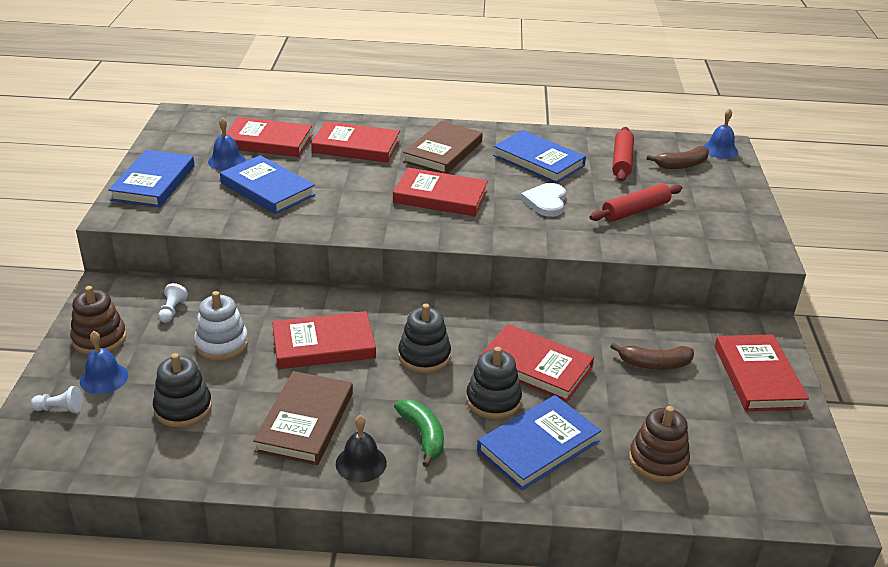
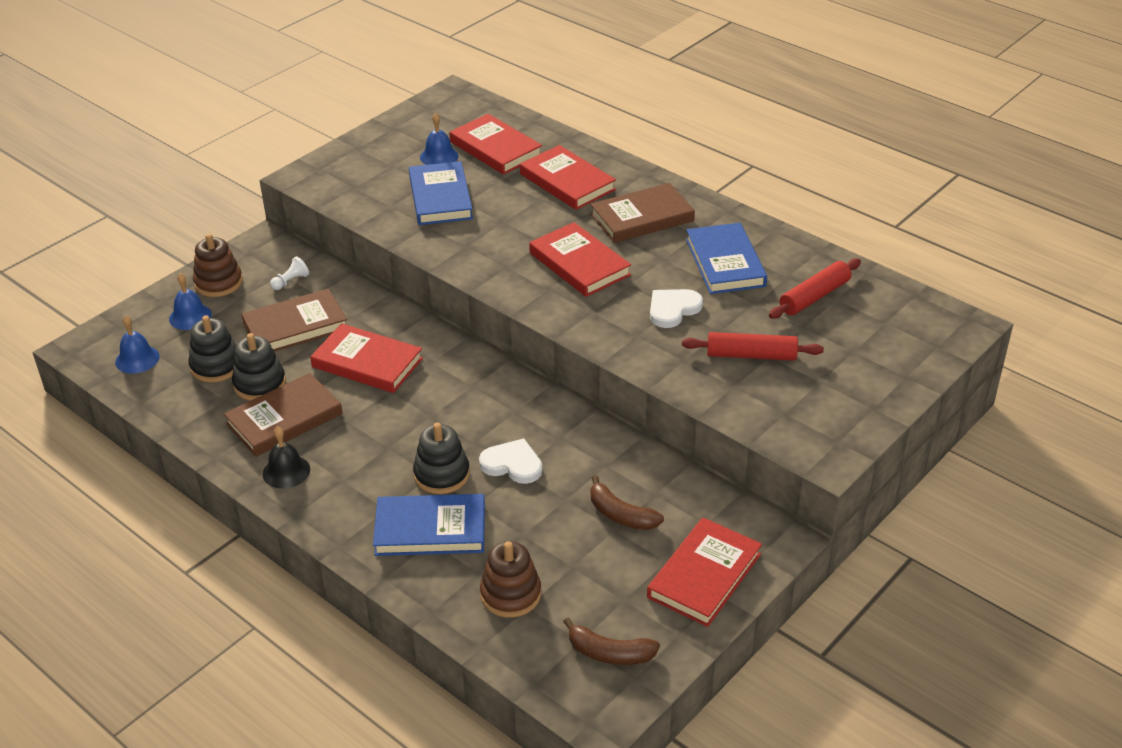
camera: 40 degrees right, 5 degrees up
white pawn [31,386,82,413] -> none
blue book [108,150,195,207] -> none
white stacking toy [194,291,248,360] -> brown book [241,288,347,352]
green banana [394,399,444,467] -> none
black stacking toy [398,304,451,373] -> black stacking toy moved to [232,333,286,401]
red book [479,324,594,402] -> white heart [479,438,542,484]
brown banana [647,146,709,169] -> brown banana moved to [563,618,660,665]
blue bell [703,108,738,159] -> blue bell moved to [115,315,160,374]

